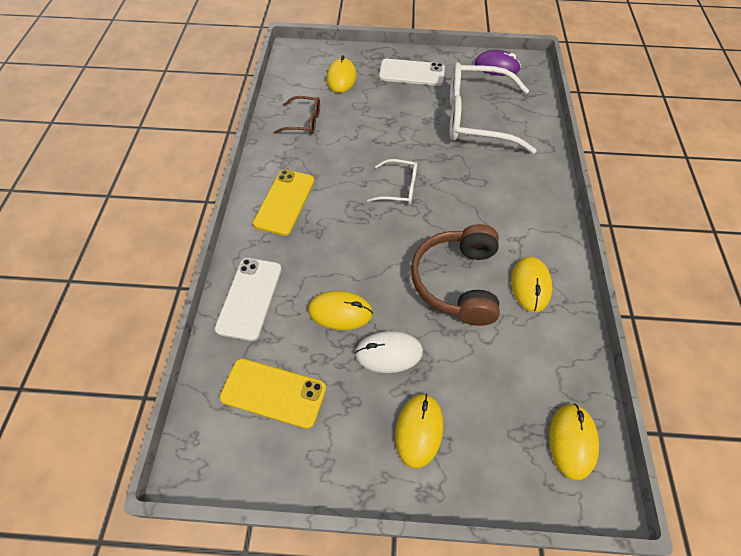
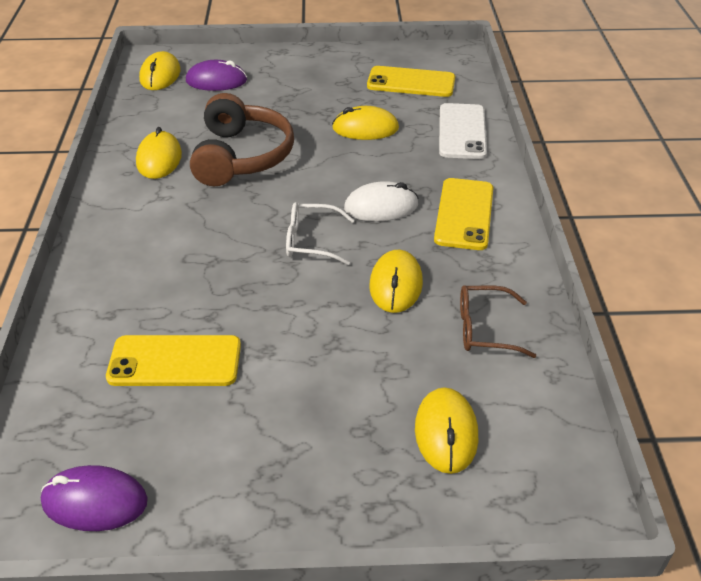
camera: 175 degrees right, 15 degrees down
white mouse [355,331,423,373] -> white mouse moved to [344,181,419,222]
white phone [379,59,445,86] -> none
yellow mouse [395,393,443,468] -> yellow mouse moved to [369,250,423,313]
white glasses [449,62,536,154] -> yellow phone [106,335,241,386]
none -> purple mouse [186,60,247,91]

